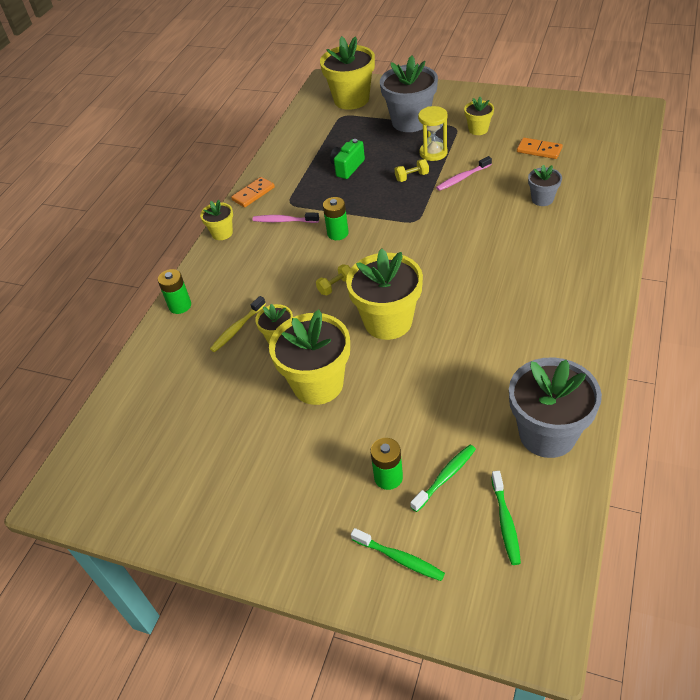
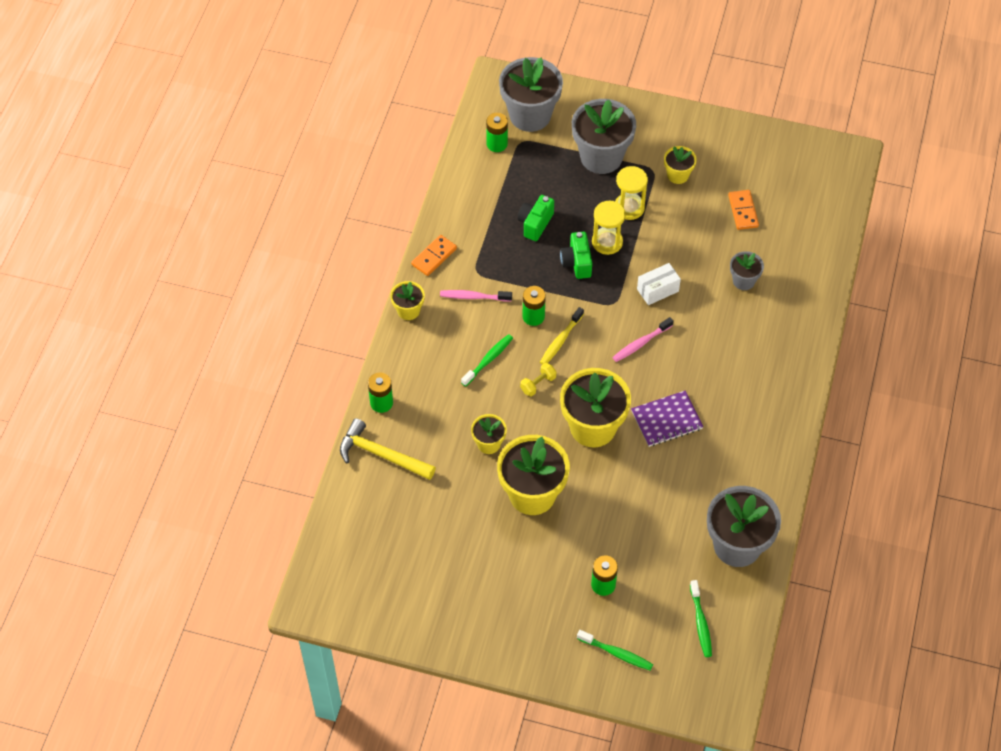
camera: 10 degrees left, 10 degrees up
yellow toothbrush [210,296,266,352] -> yellow toothbrush moved to [540,307,584,365]
yellow flower pot [320,36,375,110] -> grey flower pot [499,57,563,132]
yellow dumbbell [395,159,429,182] -> yellow hourglass [592,201,626,255]
green toothbrush [410,445,476,512] -> green toothbrush moved to [461,334,513,386]
pink toothbrush [436,156,492,191] -> pink toothbrush moved to [612,317,674,362]
orange domino [517,138,563,159] -> orange domino turned 60 degrees clockwise [728,190,759,230]
none -> yellow hammer [340,418,436,480]
none -> green battery [486,113,508,152]
none -> green camera [560,231,592,279]
none -> purple notebook [631,391,704,447]
none -> white box [637,263,681,305]

